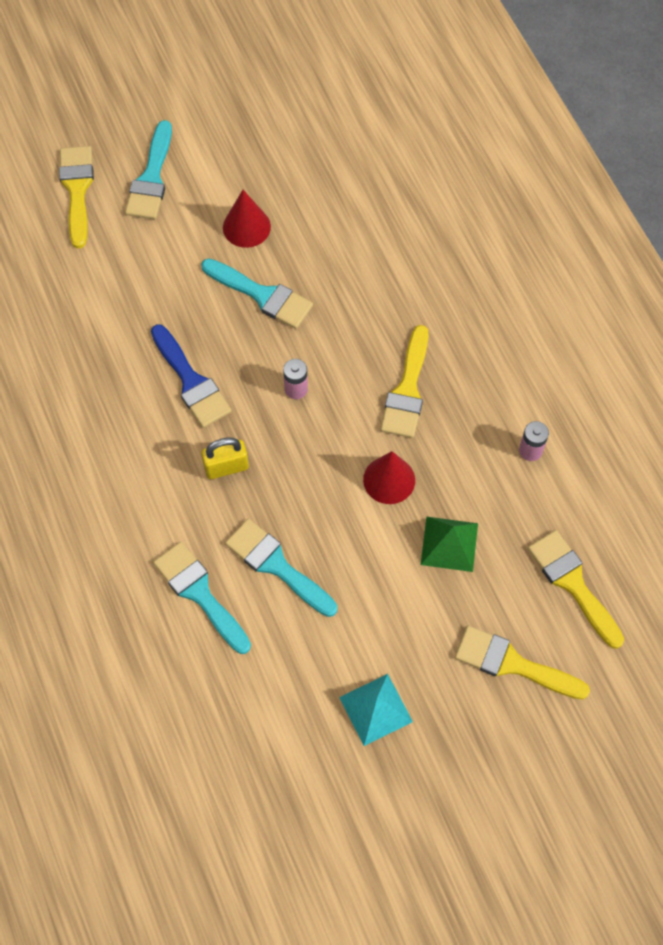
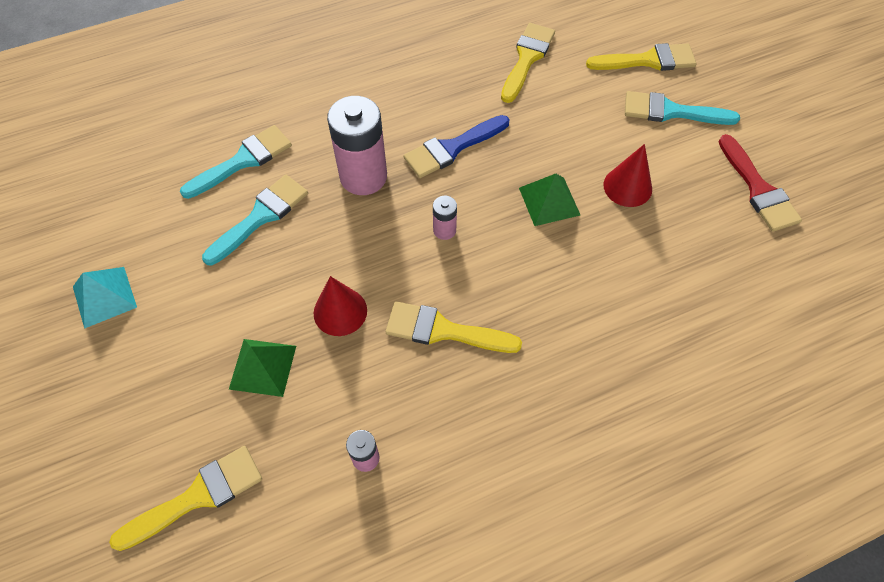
camera: 90 degrees right, 5 degrees down
turquoise brush [201,258,313,329] -> green pyramid [519,174,580,226]
yellow padlock [201,438,249,479] -> pink battery [327,96,387,195]
yellow brush [455,626,590,700] -> yellow brush moved to [501,23,555,103]
none -> red brush [719,134,802,232]

